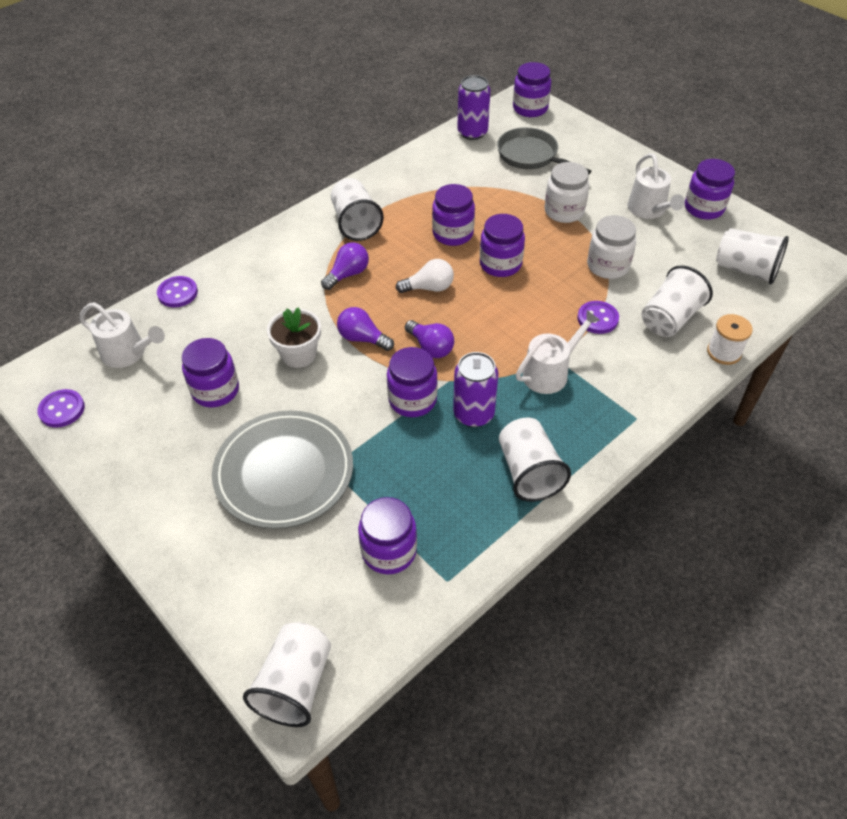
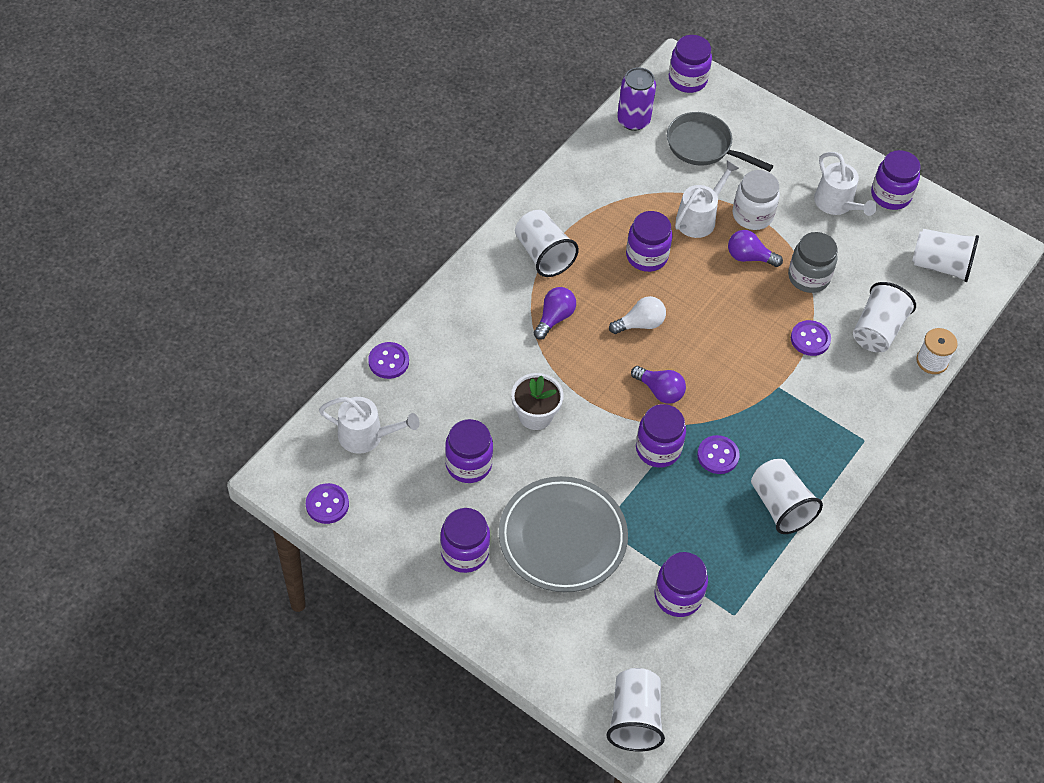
camera: 15 degrees left, 5 degrees up
purple light bulb [337,307,394,351] -> purple light bulb moved to [728,230,783,267]
purple can [453,352,498,427] -> purple button [697,435,740,474]
purple jar [480,214,525,277] -> purple jar moved to [440,508,490,573]
white watering can [516,310,600,394] -> white watering can moved to [675,160,739,238]
white jar [587,215,636,279] -> grey jar [788,232,838,293]

